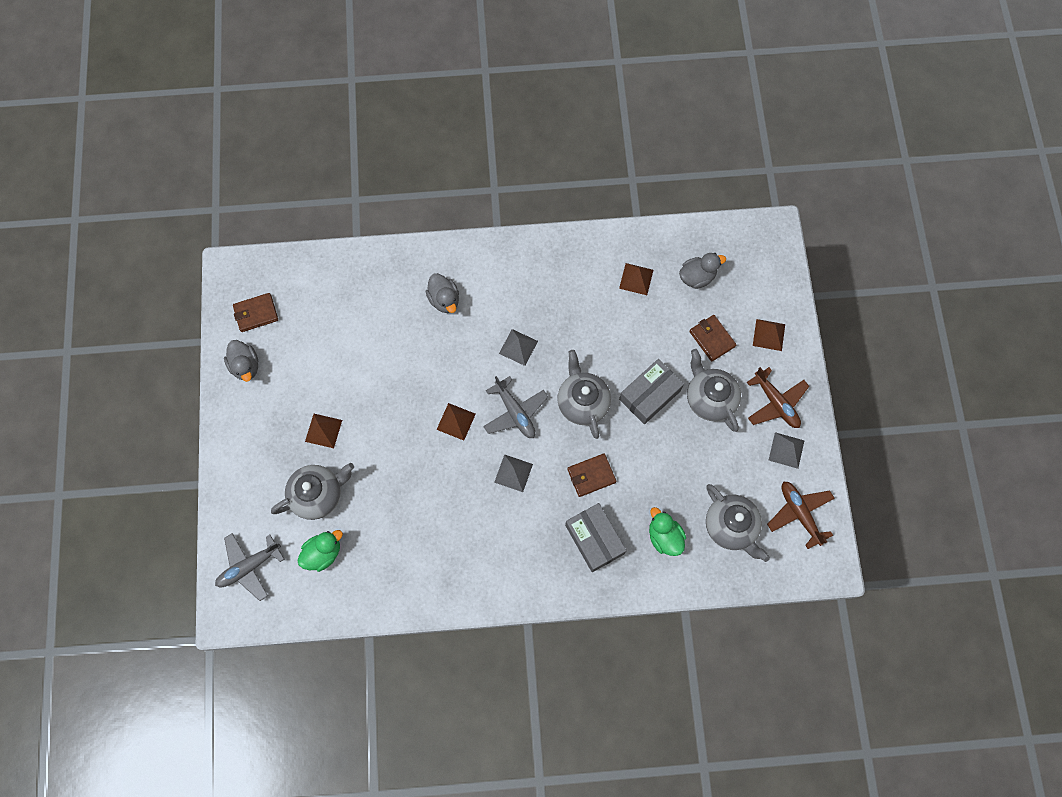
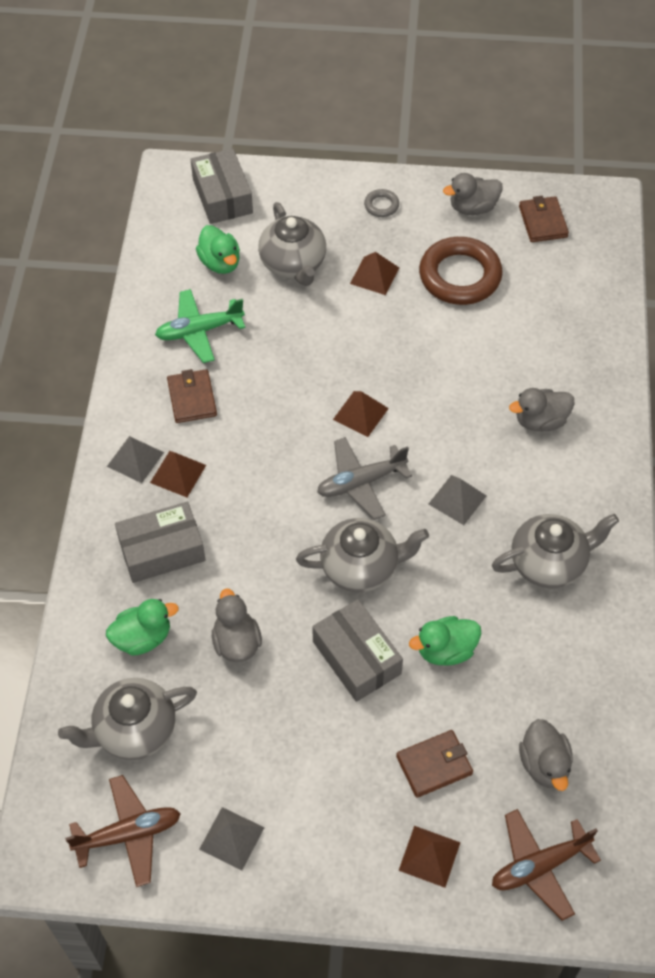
camera: 100 degrees right, 15 degrees down
grey plane [215,533,284,601] -> grey box [191,148,253,224]
grey pyramid [494,454,533,492] -> grey pyramid moved to [107,436,164,483]
brown wallet [567,454,616,497] -> brown wallet moved to [167,369,217,423]
brown pyramid [619,263,653,295] -> brown pyramid moved to [150,451,206,497]
grey teapot [687,349,741,432] -> grey teapot moved to [492,514,619,588]
brown plane [747,367,809,428] -> brown plane moved to [492,809,601,921]
none -> green plane [155,289,245,363]
none -> grey duck [212,588,262,662]
none -> grey ring [364,189,399,217]
none -> green duck [409,616,481,665]
none -> brown ring [419,237,503,305]

